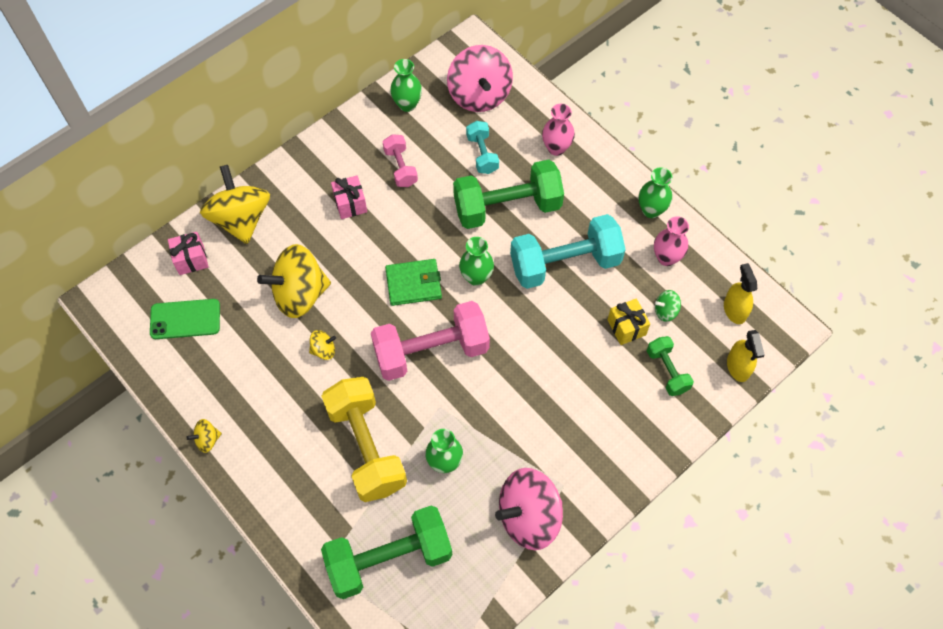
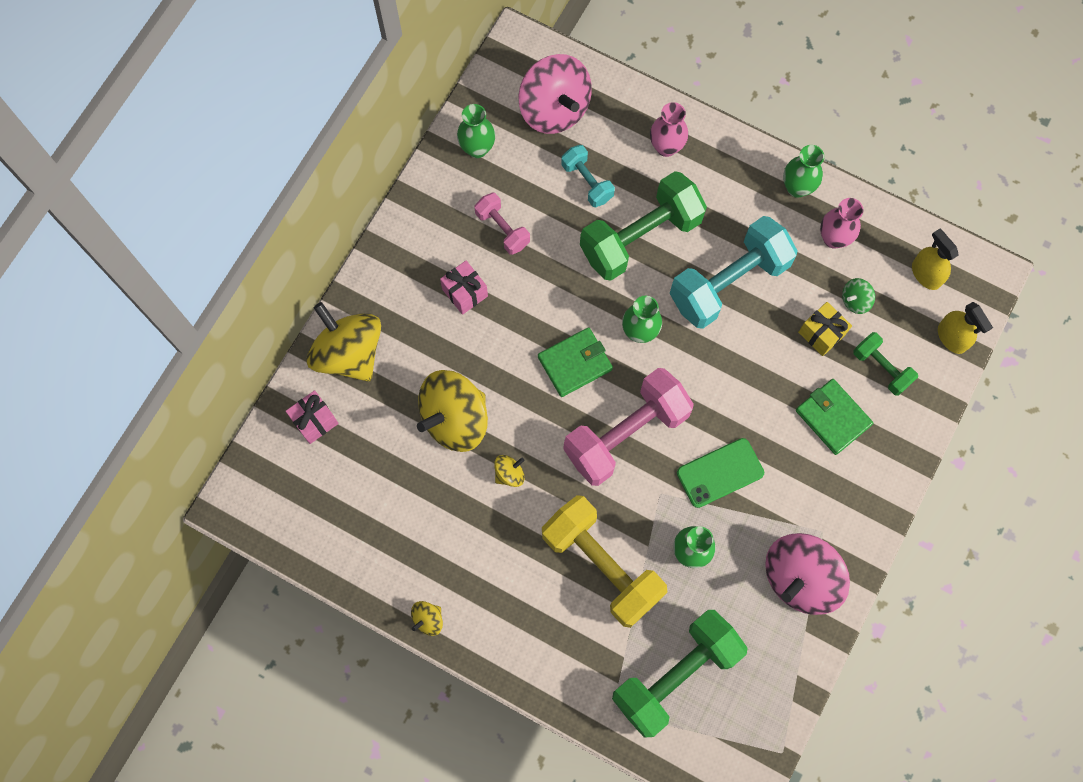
camera: 20 degrees left, 10 degrees up
green phone [150,299,220,339] -> green phone moved to [677,438,764,508]
none -> green wallet [796,379,873,455]

